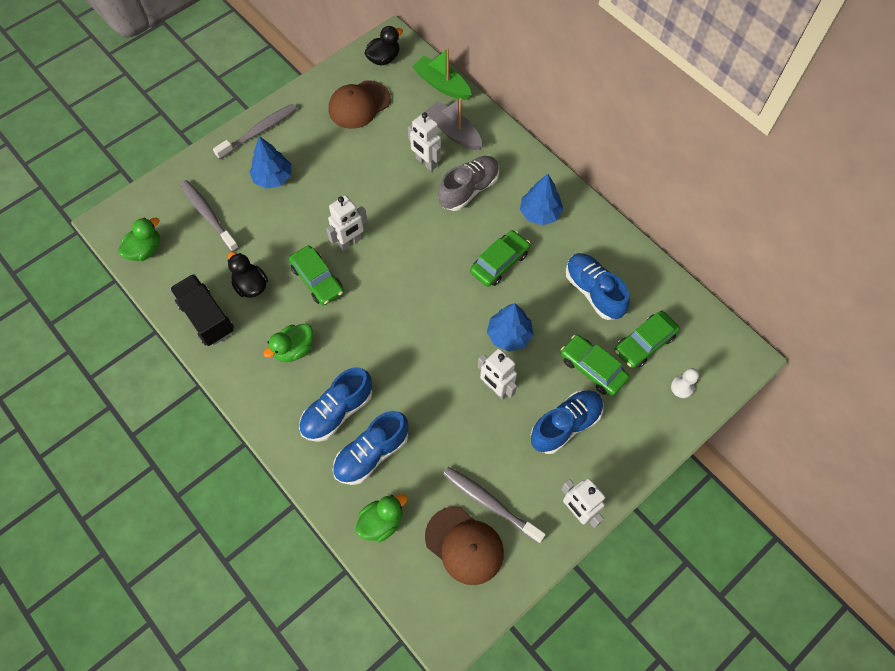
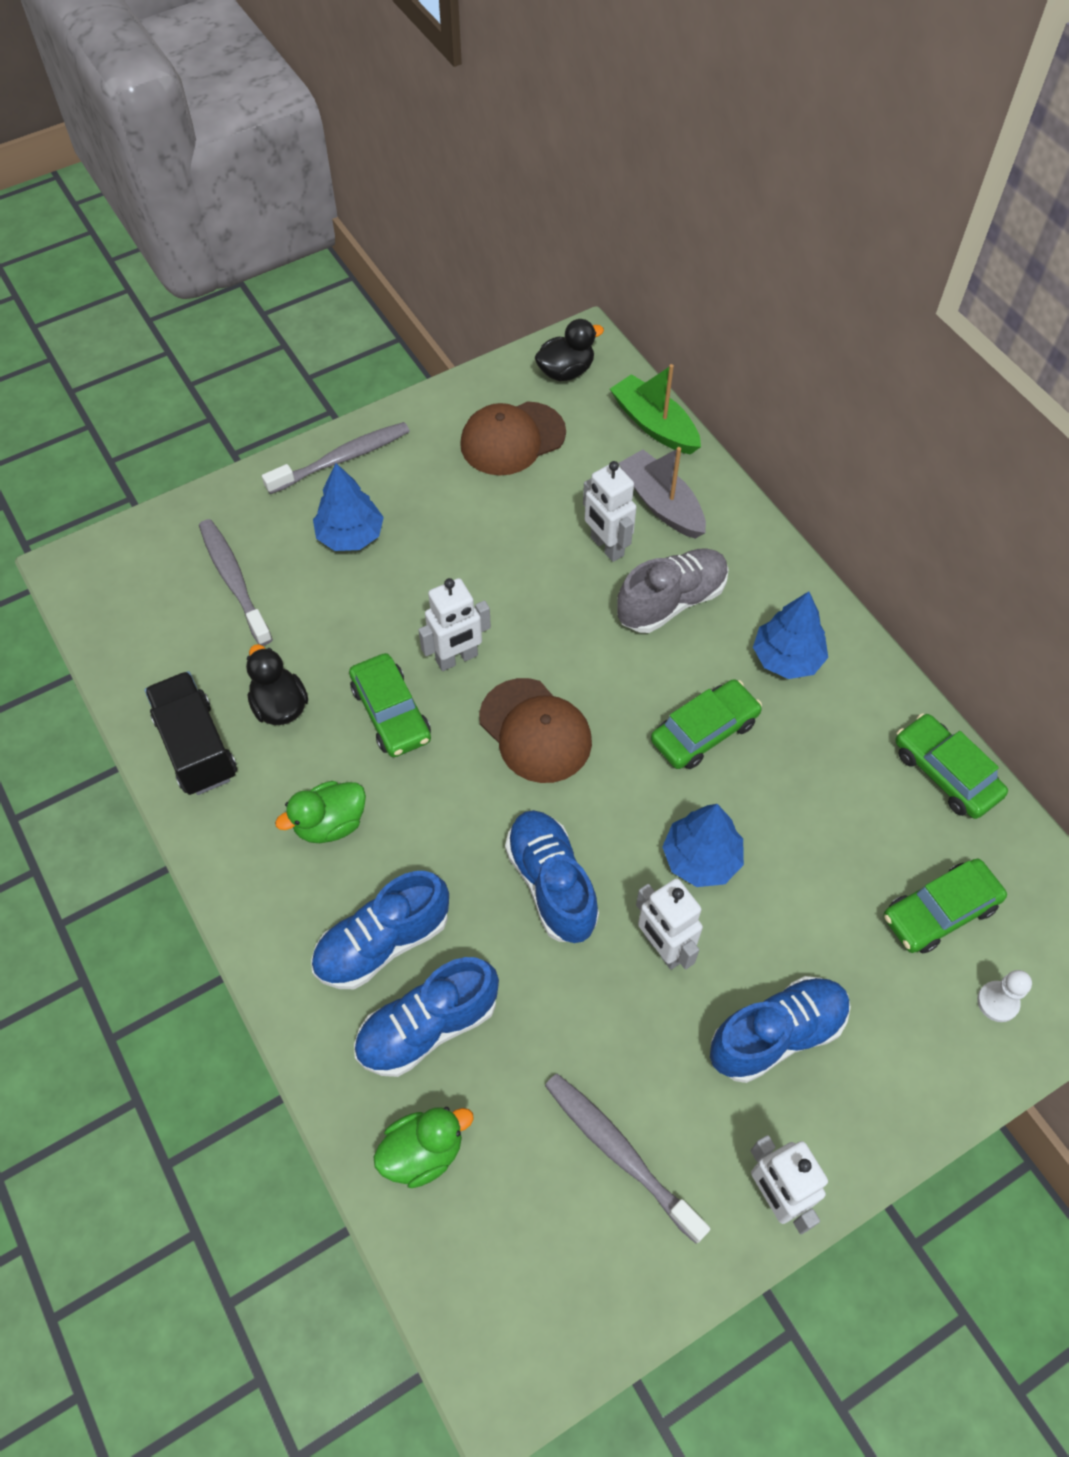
camera: 10 degrees right, 5 degrees down
green duck [118,217,160,261] -> none
brown cap [425,506,504,585] -> brown cap moved to [479,678,592,783]
green car [561,335,629,396] -> green car moved to [895,713,1008,819]
blue shoe [566,253,630,320] -> blue shoe moved to [505,810,599,943]

